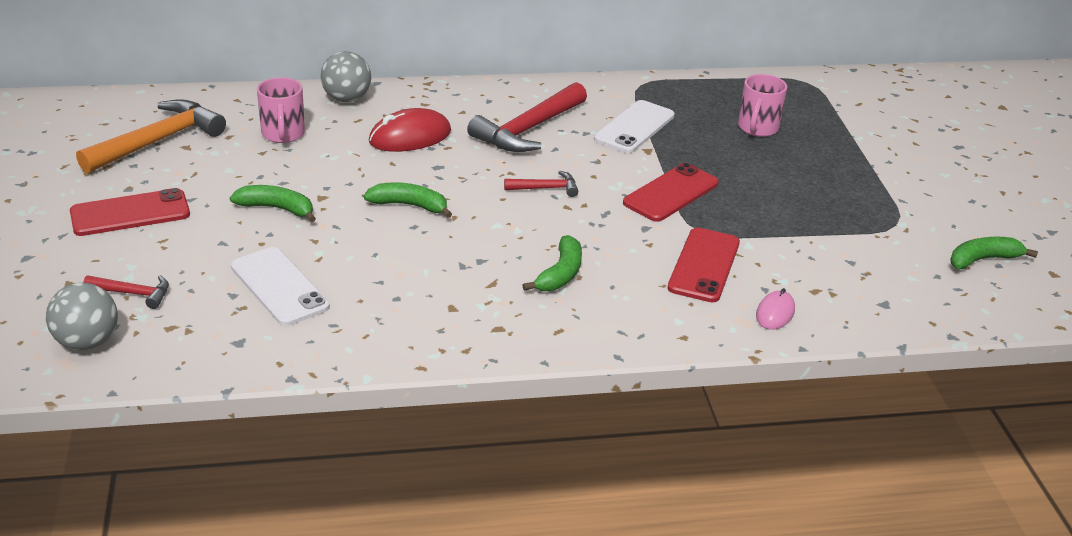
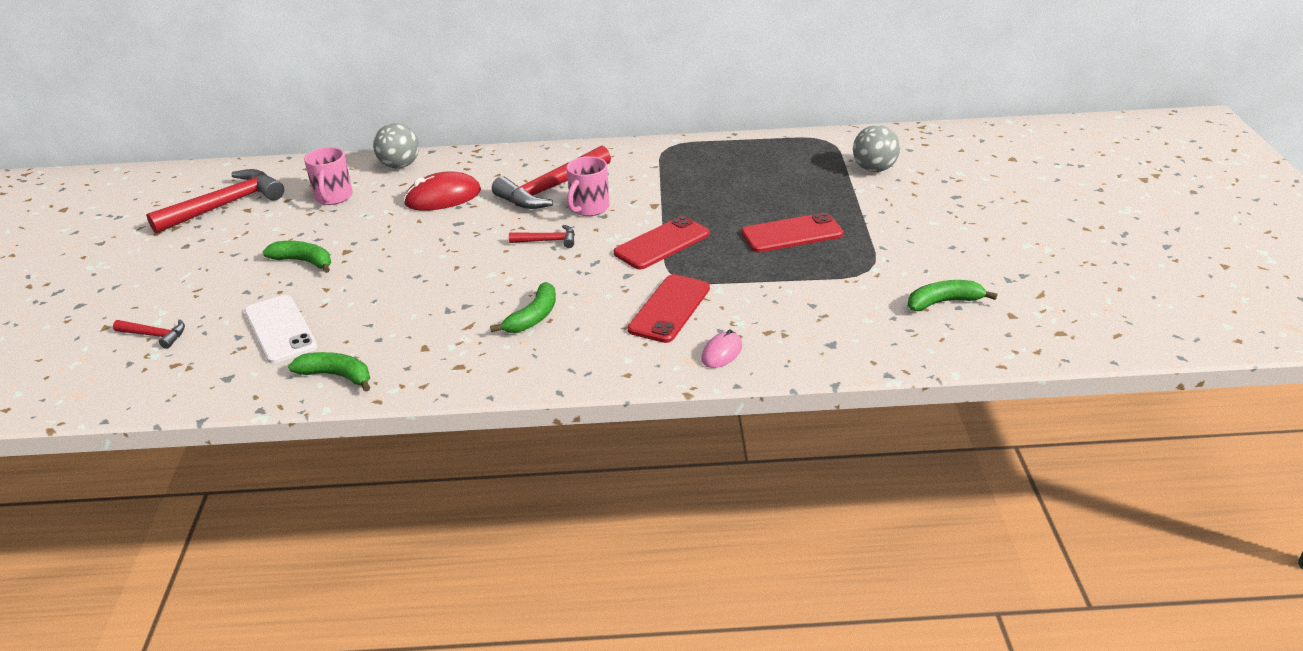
camera: 10 degrees right, 0 degrees up
grey ball [46,283,118,350] -> grey ball moved to [853,125,900,172]
red phone [70,188,190,236] -> red phone moved to [741,212,844,252]
orange hammer [76,99,226,174] -> red hammer [146,169,284,234]
green banana [364,182,452,218] -> green banana moved to [288,352,370,392]
white phone [594,100,674,153] -> none
pink mug [738,74,787,137] -> pink mug moved to [566,156,609,216]

